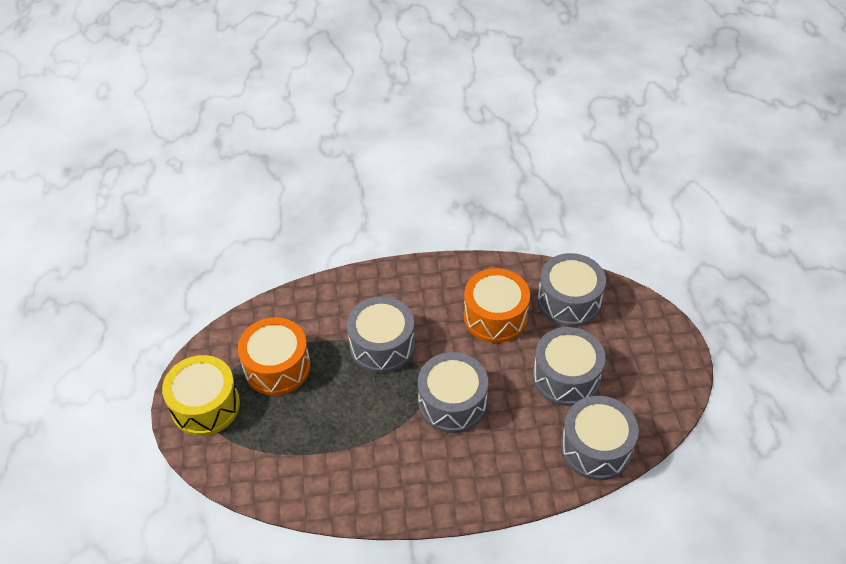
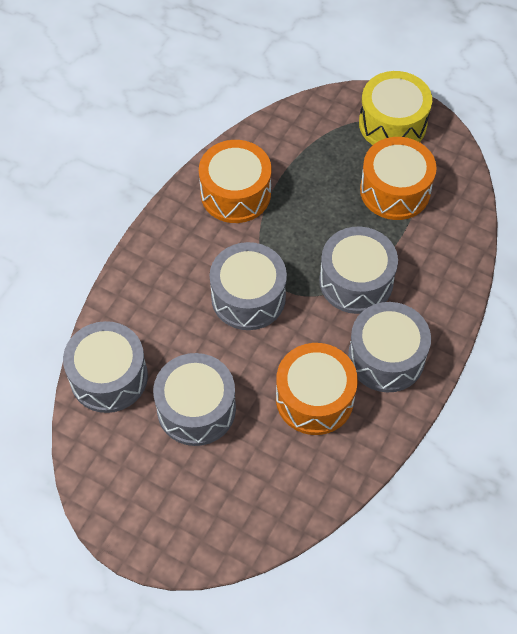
camera: 125 degrees right, 10 degrees up
grey drum [538,253,606,327] -> grey drum moved to [348,302,431,393]
none -> orange drum [199,140,272,223]

